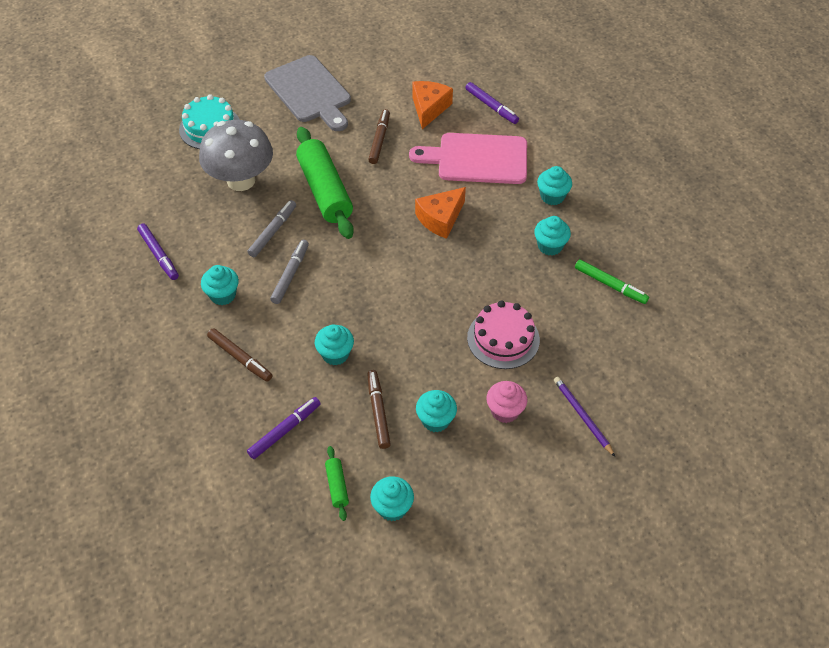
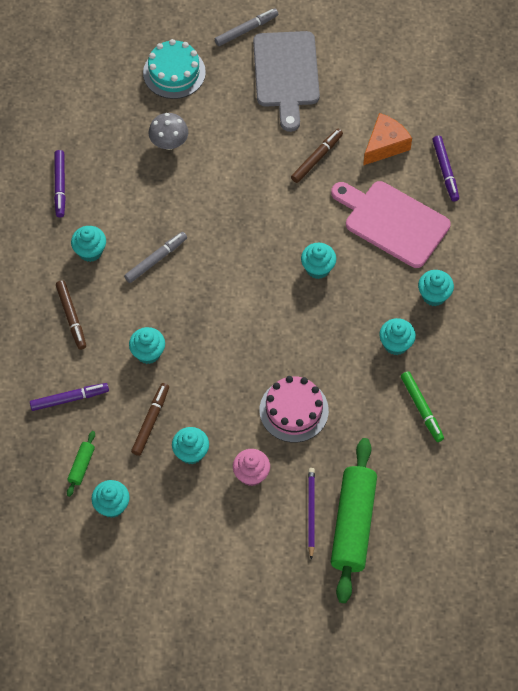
camera: 30 degrees right, 10 degrees up
grey mushroom [199,120,273,191] -> grey mushroom [149,113,188,150], size x0.56
grey marker [247,200,296,257] -> grey marker moved to [215,8,278,46]
green rolling pin [296,127,354,239] -> green rolling pin moved to [331,438,377,603]
orange cheese [415,187,466,239] -> turquoise cupcake [301,243,336,279]

